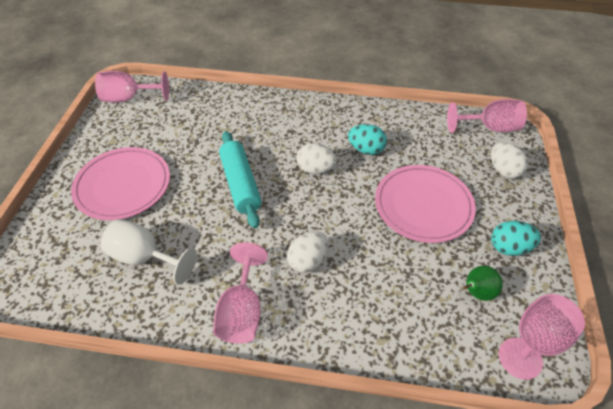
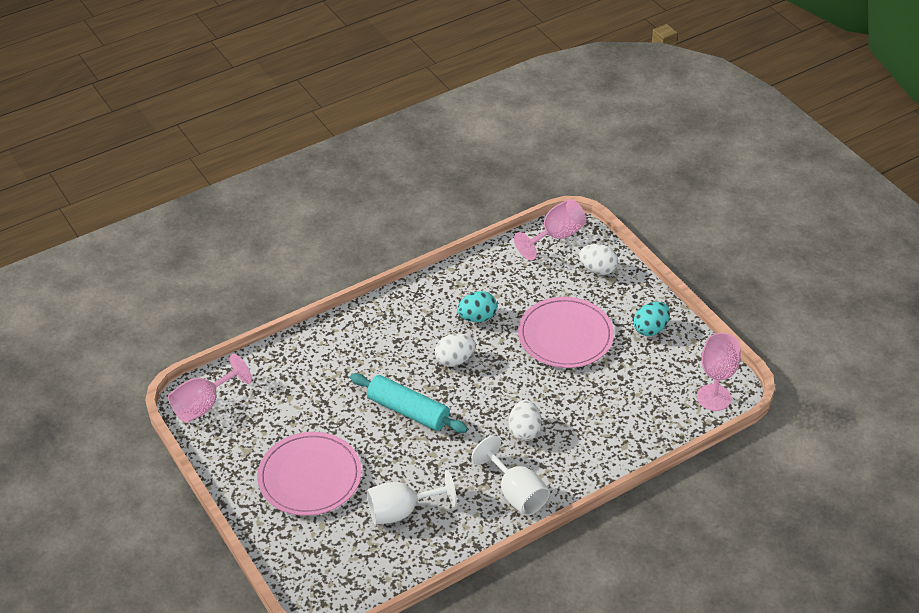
camera: 40 degrees left, 5 degrees down
pink goblet [213,242,268,343] -> white goblet [471,435,550,516]
green pear [463,266,503,301] -> none

